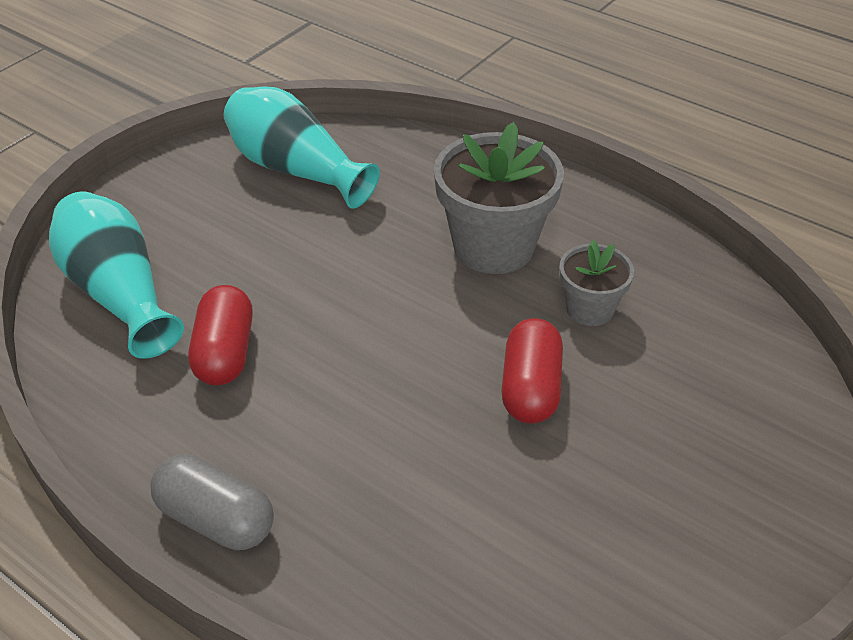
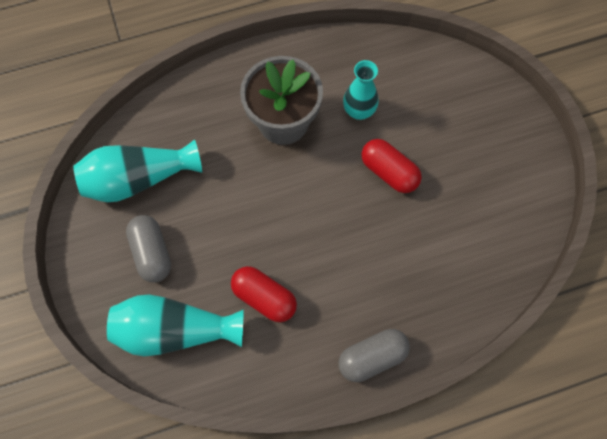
camera: 55 degrees left, 25 degrees up
grey flower pot [559,240,634,326] -> turquoise vase [343,60,379,120]
none -> grey capsule [126,215,171,282]

